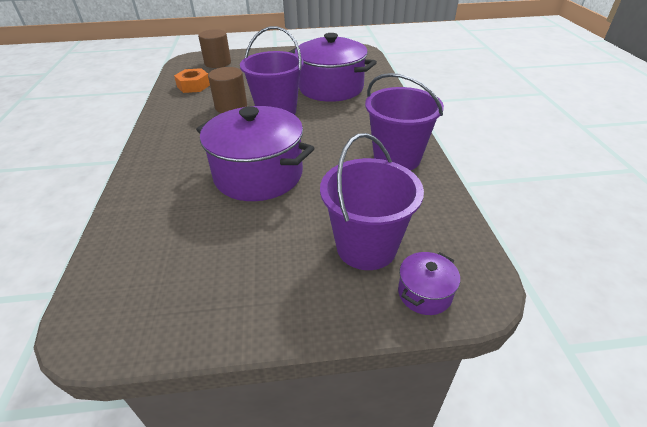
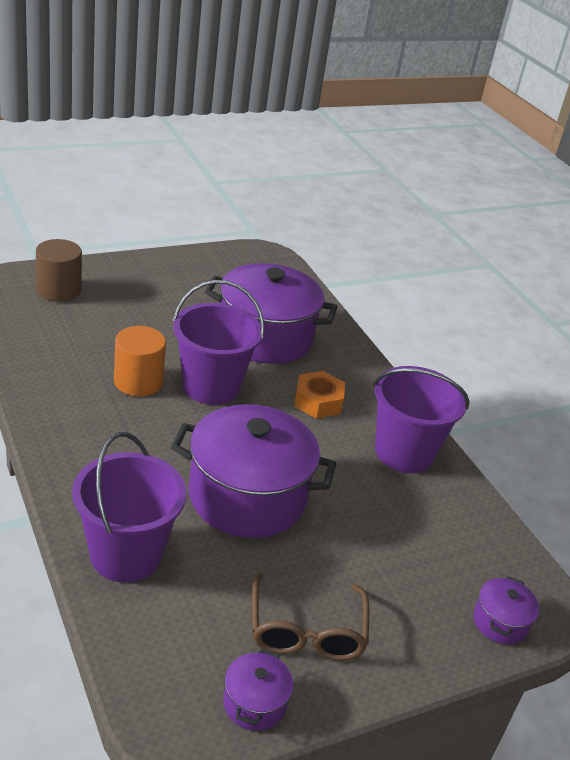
camera: 25 degrees left, 5 degrees down
orange nut [174,68,210,93] -> orange nut moved to [294,371,345,419]
brown cylinder [208,67,247,113] -> orange cylinder [114,326,166,396]
purple bucket [320,133,424,270] -> purple bucket moved to [72,432,186,583]
none -> purple pot [223,649,294,731]
none -> brown glasses [252,573,369,661]

